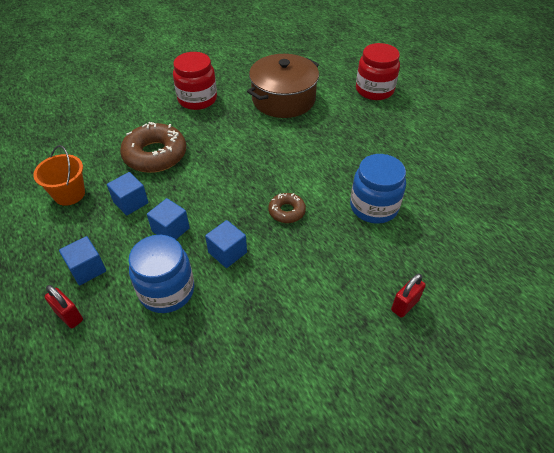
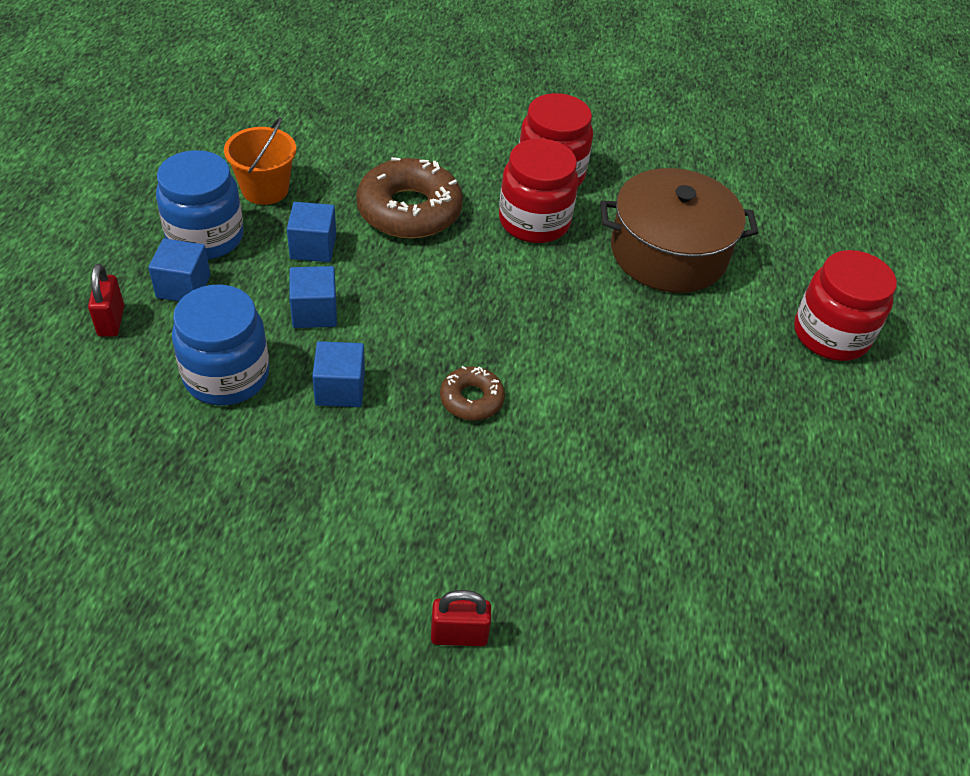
camera: 40 degrees right, 0 degrees up
blue jar [350,154,406,224] -> blue jar moved to [156,150,244,259]
none -> red jar [499,139,578,243]

